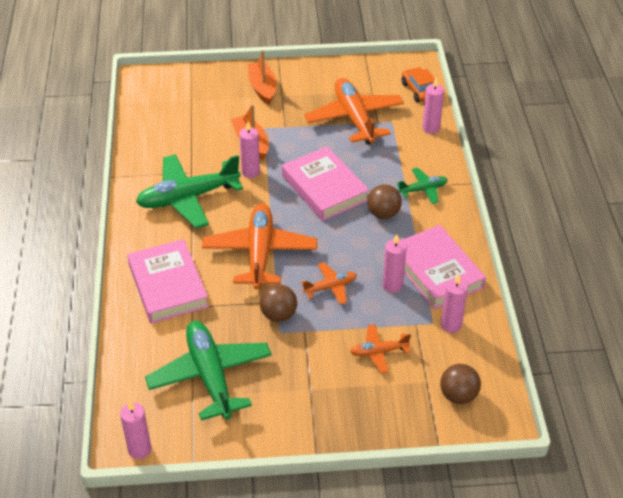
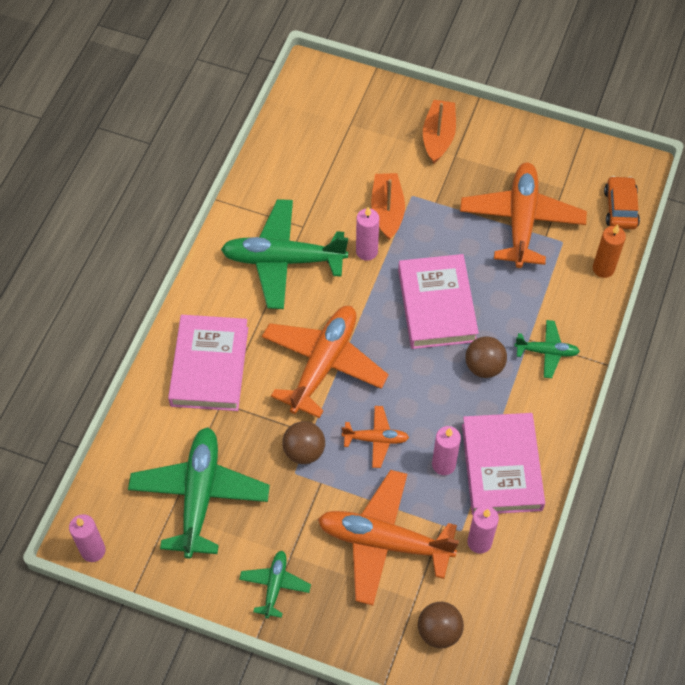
camera: 25 degrees right, 15 degrees up
orange plane [350,324,411,373] -> orange plane [318,470,459,606], size x2.02
pink candle [422,77,444,134] -> orange candle [593,225,626,278]
none -> green plane [239,551,311,619]

